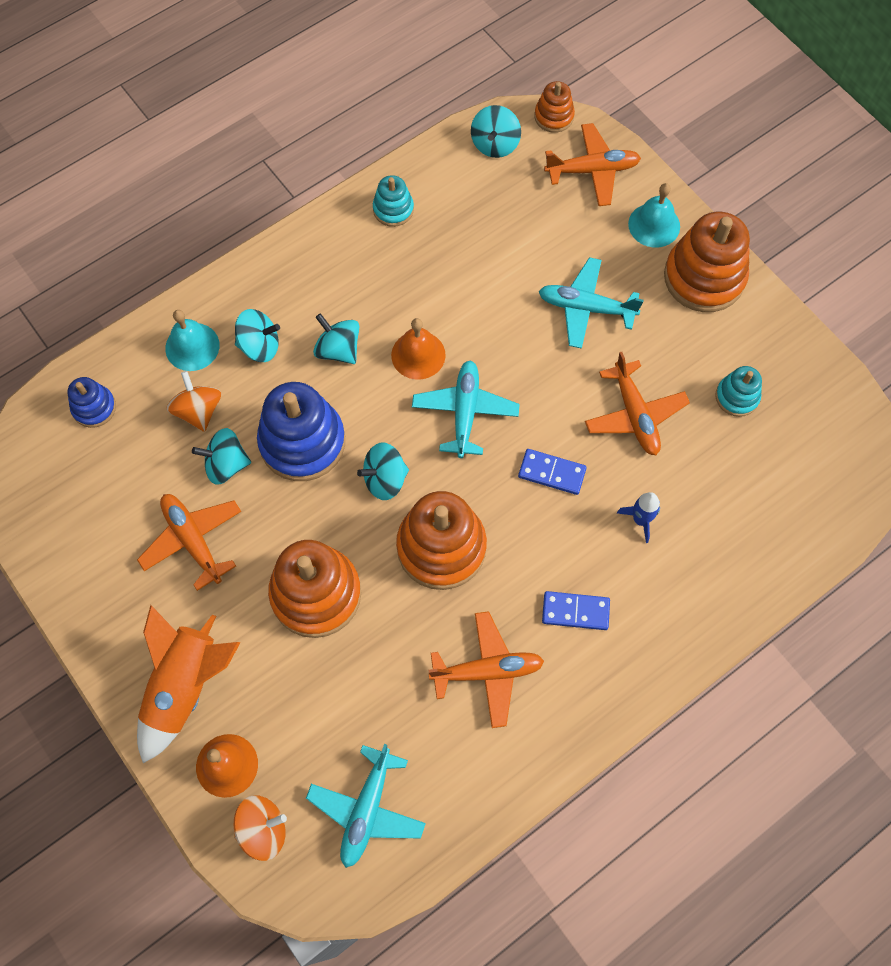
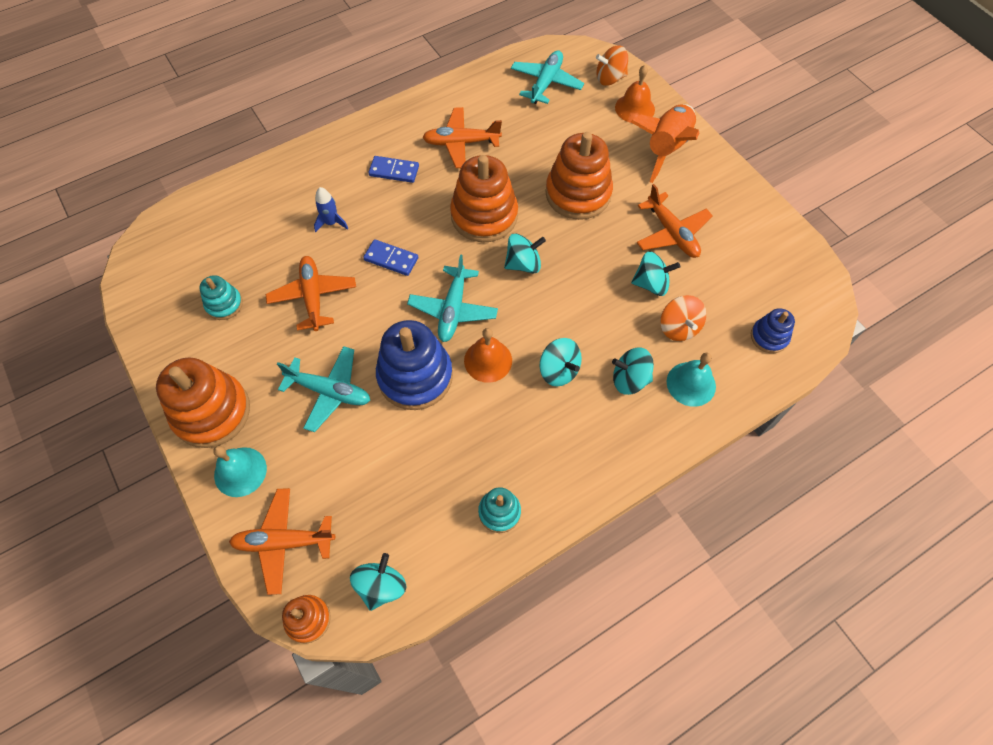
camera: 175 degrees left, 5 degrees down
blue stacking toy [257,382,345,481] -> blue stacking toy moved to [376,320,453,410]

